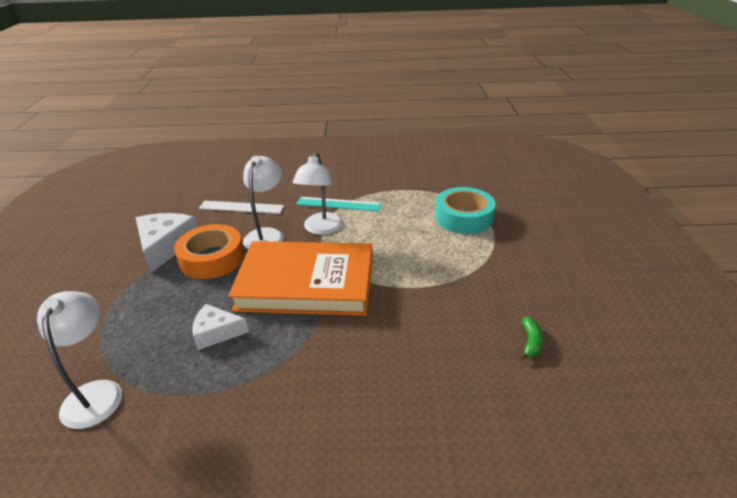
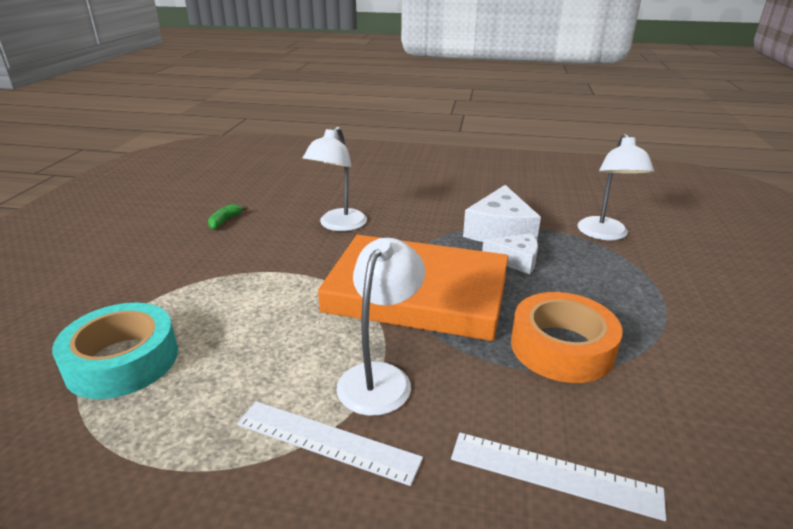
camera: 170 degrees left, 5 degrees down
white cheese [136,213,197,273] -> white cheese moved to [463,185,541,242]
white lamp [243,156,284,249] -> white lamp moved to [302,126,367,231]
turquoise ruler [296,197,382,212] -> white ruler [237,401,423,486]

